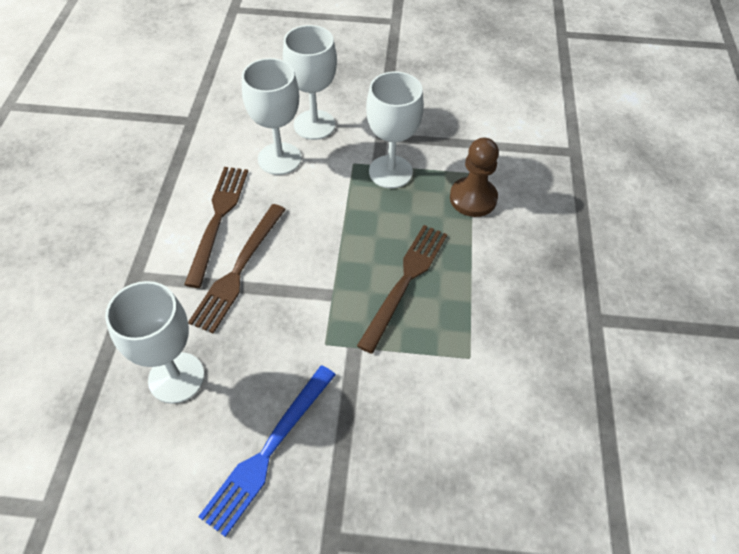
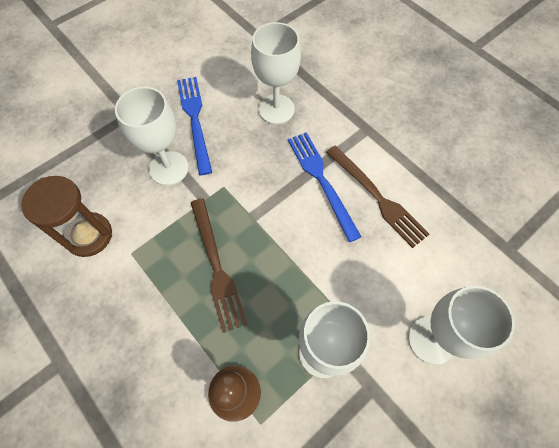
camera: 135 degrees right, 10 degrees up
brown fork [188,204,286,333] -> blue fork [288,132,362,242]
white goblet [242,58,301,175] -> white goblet moved to [115,87,189,186]
none -> brown hourglass [21,176,112,257]

